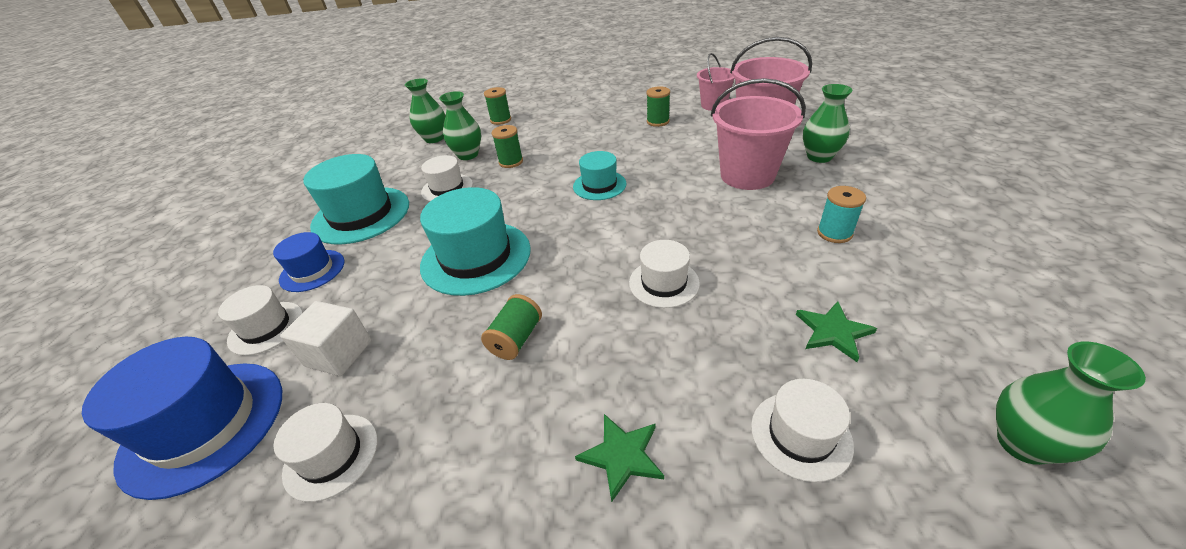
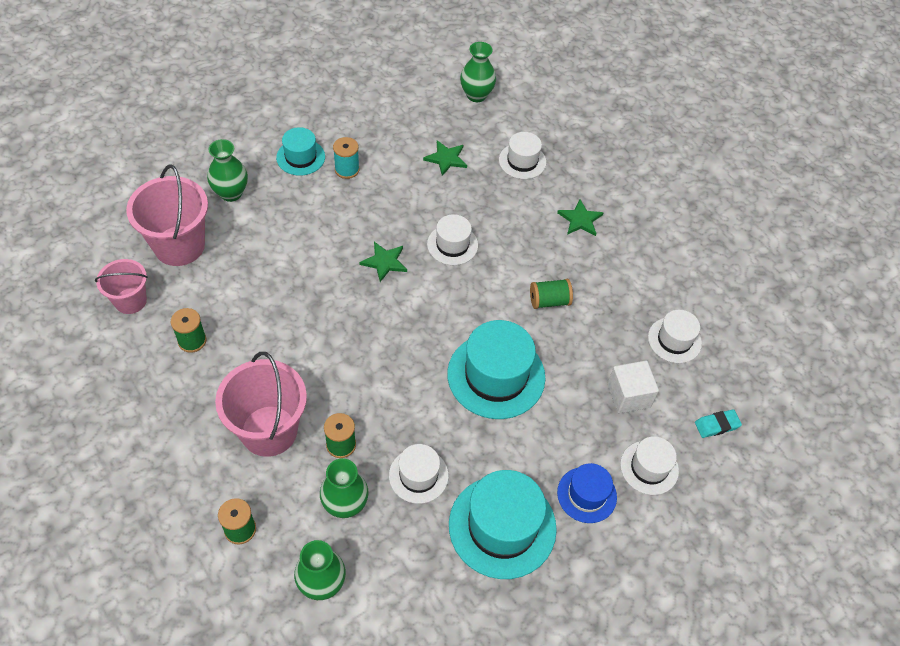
camera: 130 degrees left, 15 degrees up
blue hat [82,337,282,500] -> turquoise eraser [695,409,742,438]
turquoise hat [573,151,627,200] -> turquoise hat moved to [276,127,325,176]
pink bucket [711,78,806,190] -> pink bucket moved to [215,352,307,457]
none -> green star [359,242,407,282]

